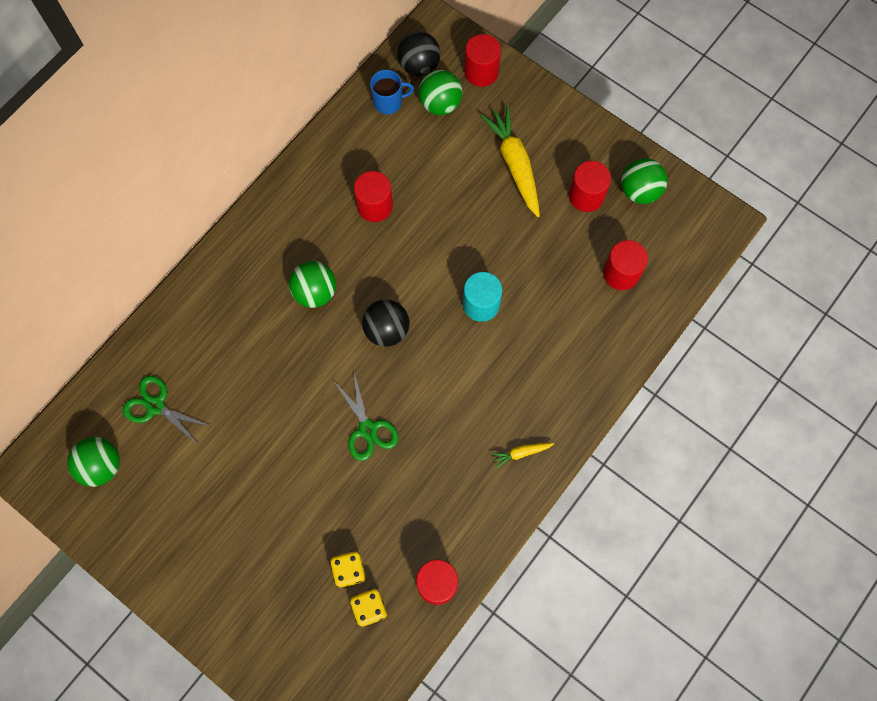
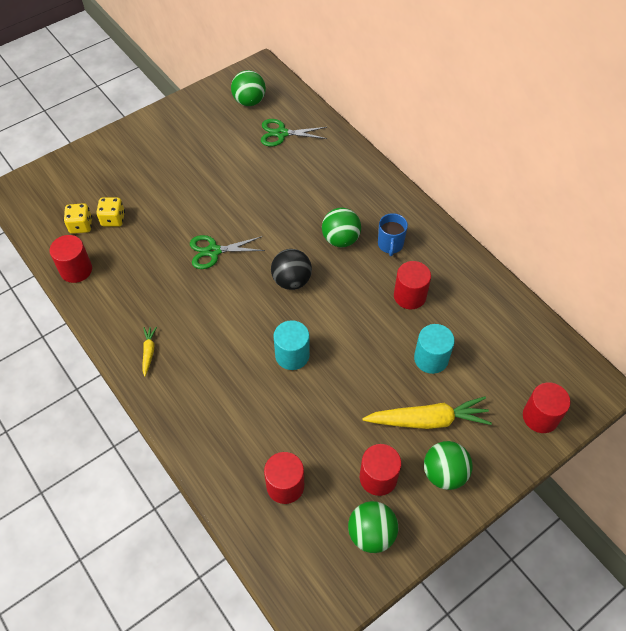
camera: 105 degrees right, 15 degrees down
green scissors [123,375,213,444] -> green scissors turned 135 degrees counterclockwise [261,119,327,146]
blue mug [370,70,414,114] -> blue mug moved to [378,213,408,256]
black ball [397,31,441,76] -> none
green ball [418,70,463,115] -> green ball moved to [424,441,473,490]
none -> turquoise cylinder [414,324,455,374]

